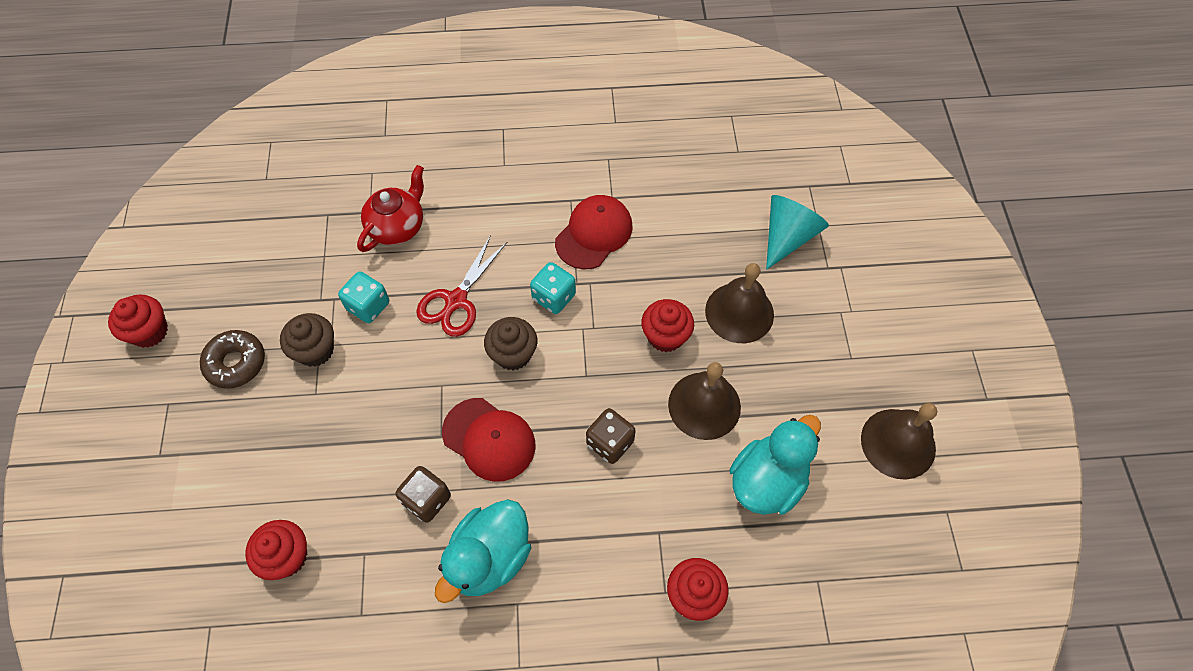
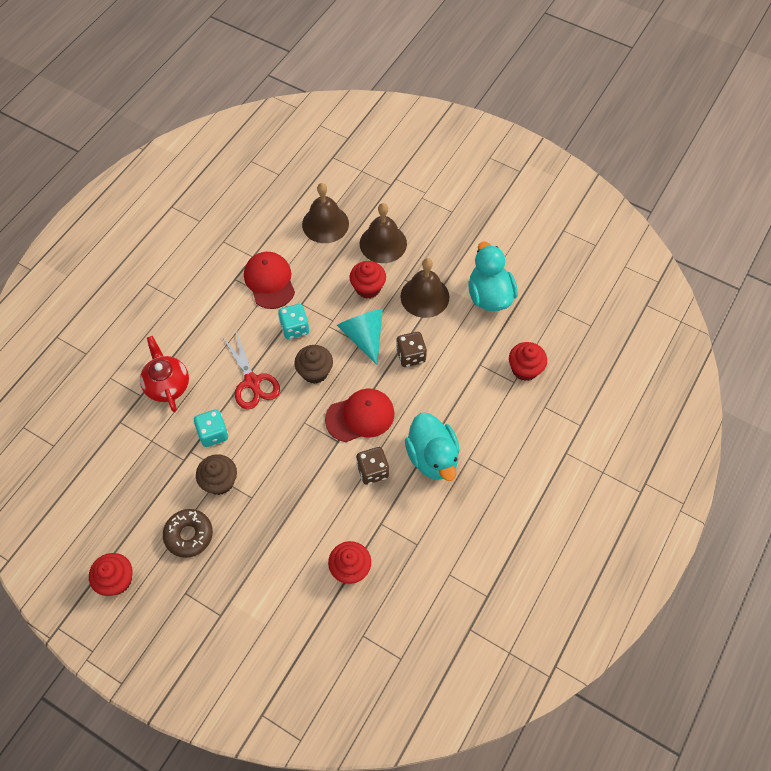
camera: 55 degrees left, 0 degrees up
turquoise cone [766,195,829,270] -> turquoise cone moved to [337,309,383,365]
brown bell [861,403,937,480] -> brown bell moved to [302,183,349,243]

